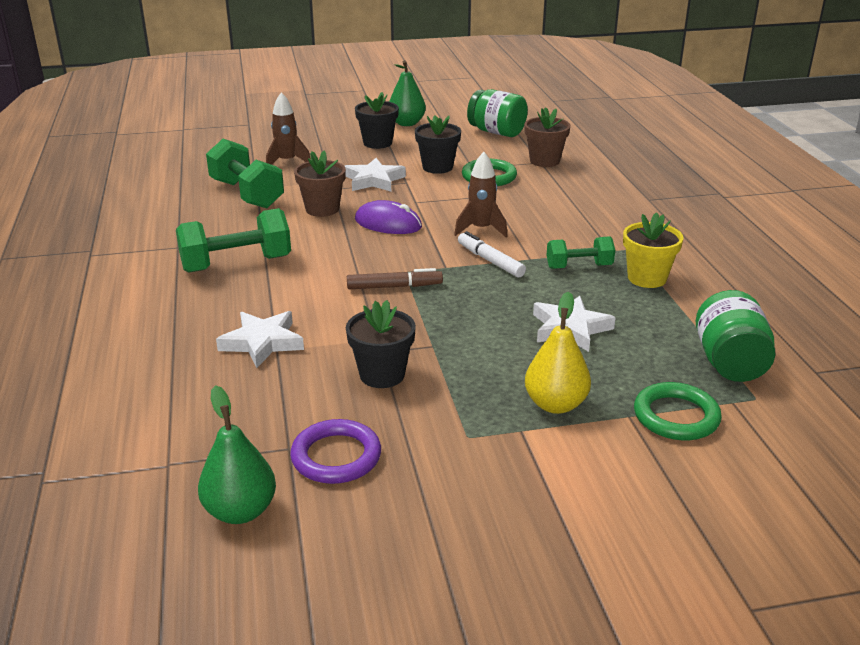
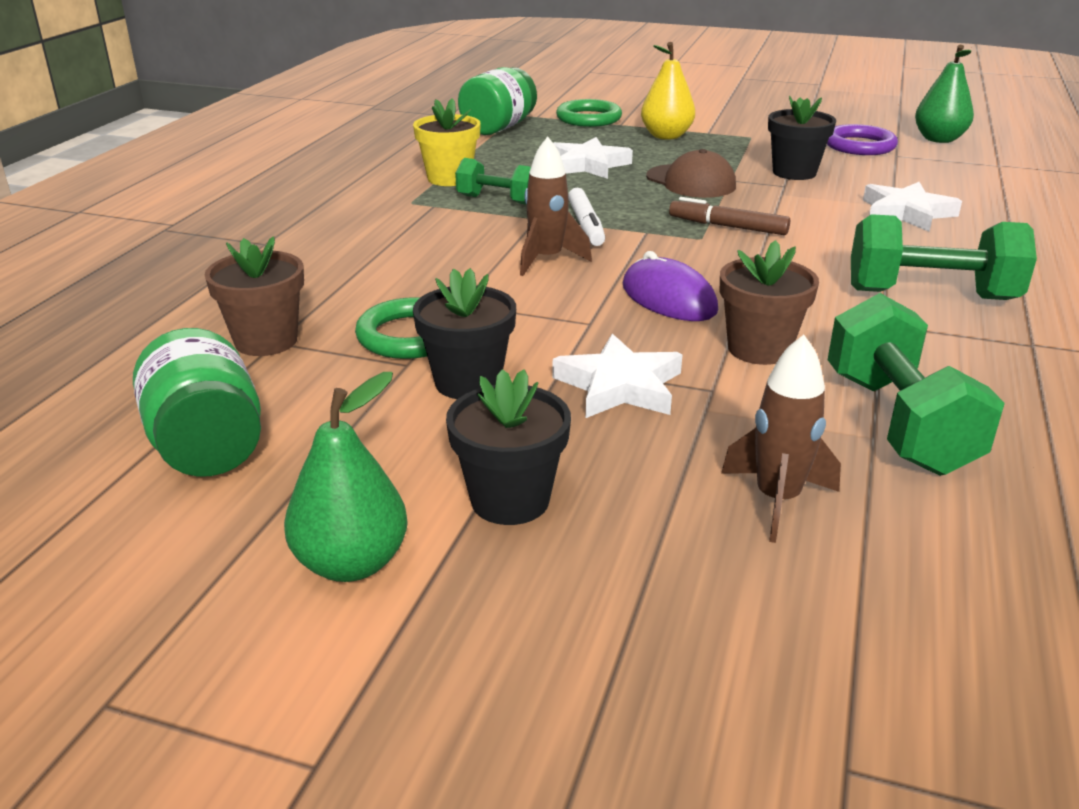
camera: 150 degrees left, 0 degrees up
none -> brown cap [646,149,736,198]

